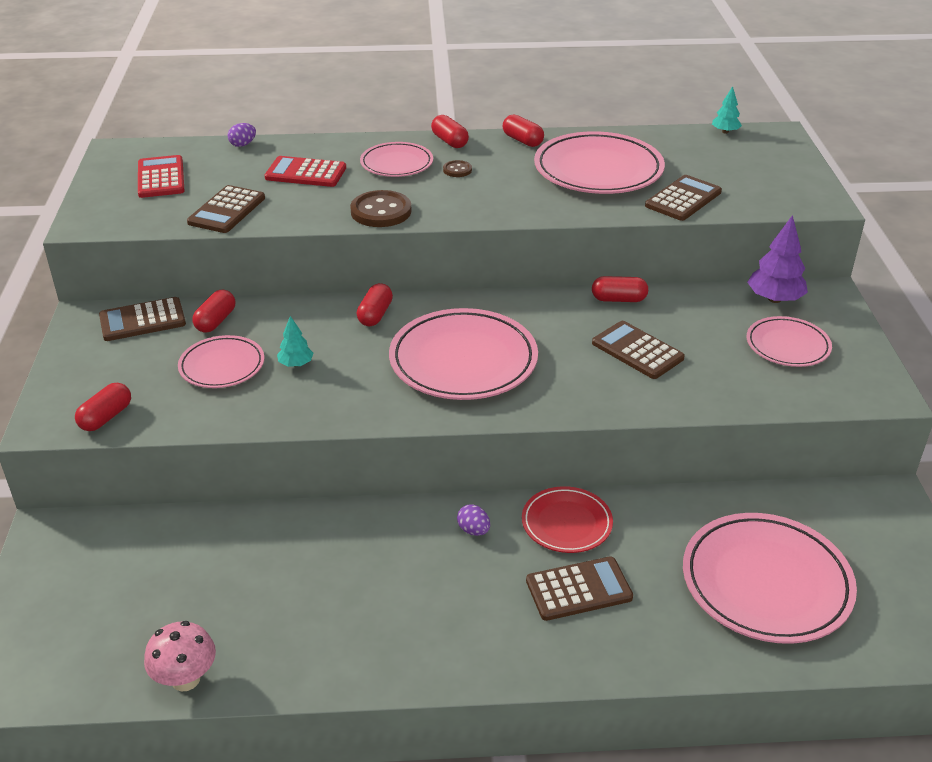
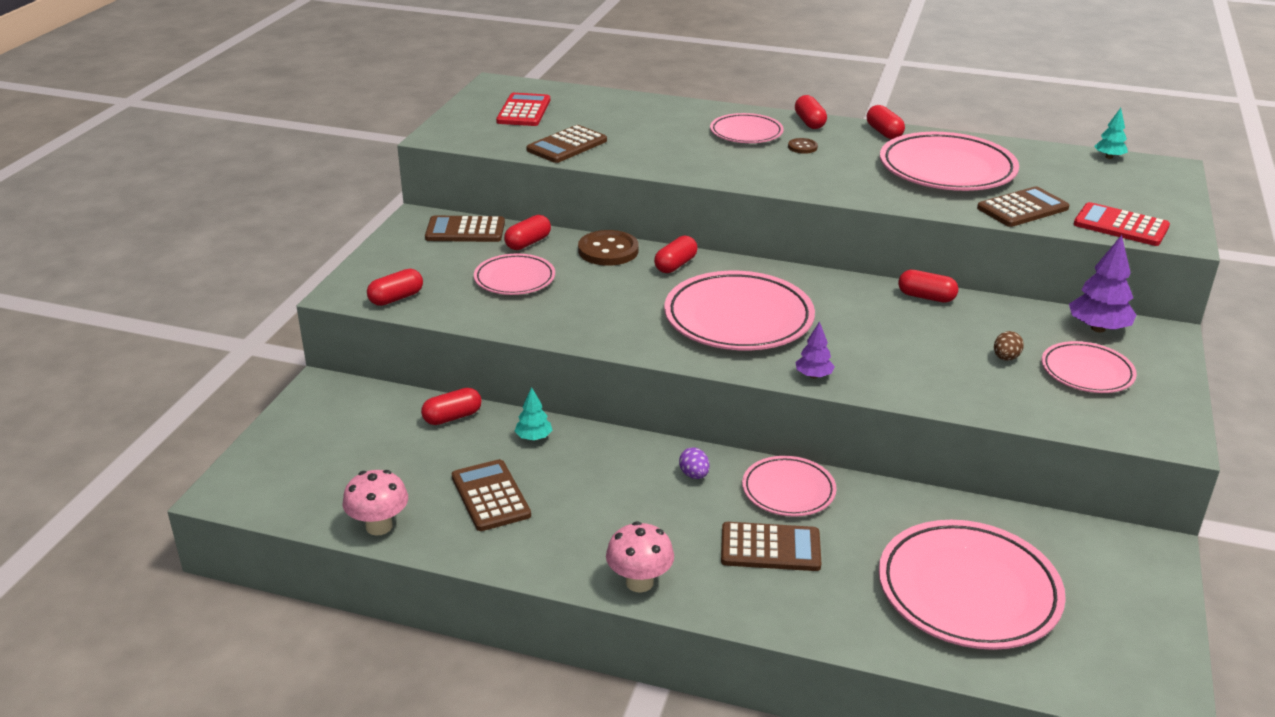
camera: 20 degrees right, 5 degrees down
purple egg [228,123,256,147] -> none
red calculator [265,156,346,187] -> red calculator moved to [1074,202,1170,246]
turquoise tree [277,316,313,367] -> turquoise tree moved to [515,387,552,440]
brown button [350,190,412,227] -> brown button moved to [578,230,639,266]
red plate [522,486,613,553] -> pink plate [742,456,837,517]
brown calculator [592,321,685,379] -> brown calculator moved to [452,459,531,531]
none -> red capsule [421,388,481,425]
none -> pink mushroom [606,521,674,593]
none -> purple tree [796,321,835,378]
none -> brown egg [994,331,1024,361]

